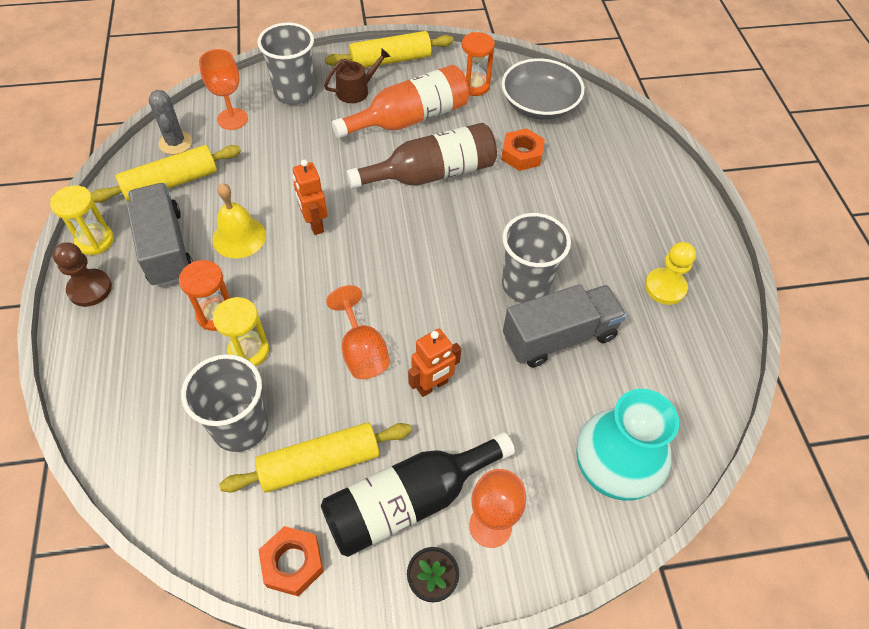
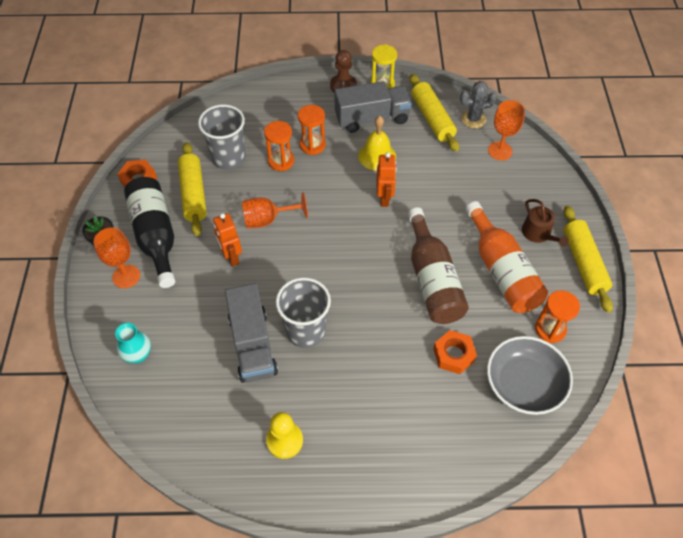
camera: 100 degrees right, 0 degrees up
yellow hourglass [213,297,269,367] -> orange hourglass [264,121,294,171]
grey cup [257,22,315,105] -> none
orange robot [293,160,328,235] -> orange robot turned 105 degrees clockwise [376,152,397,207]
turquoise vase [576,389,679,501] -> turquoise vase [115,323,151,363], size x0.52

